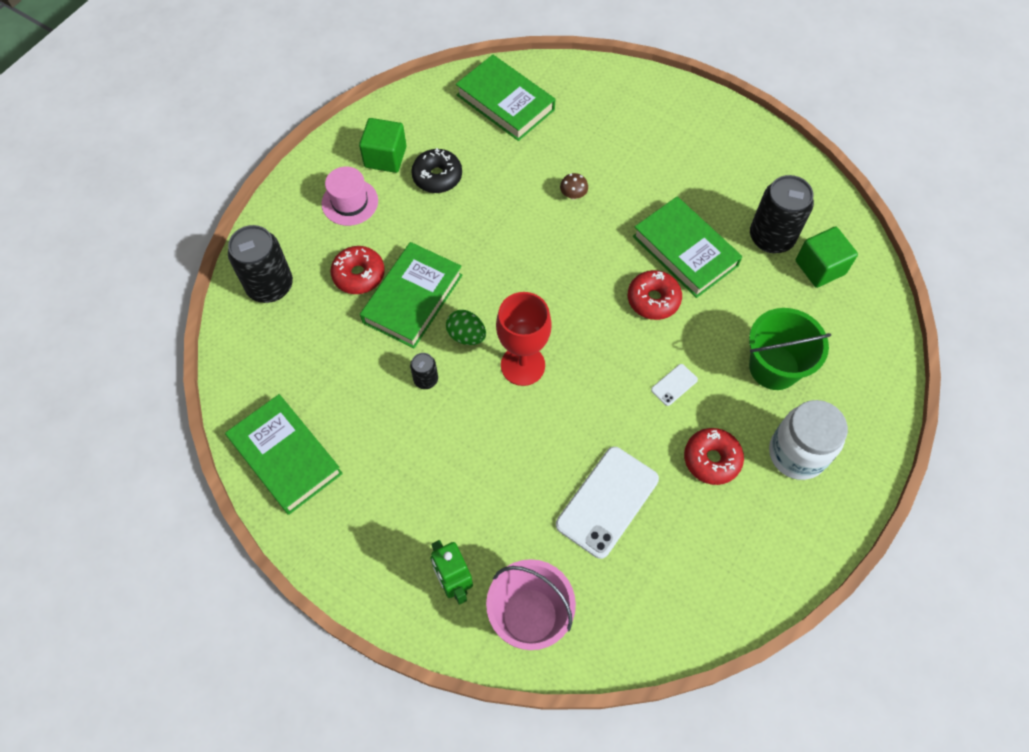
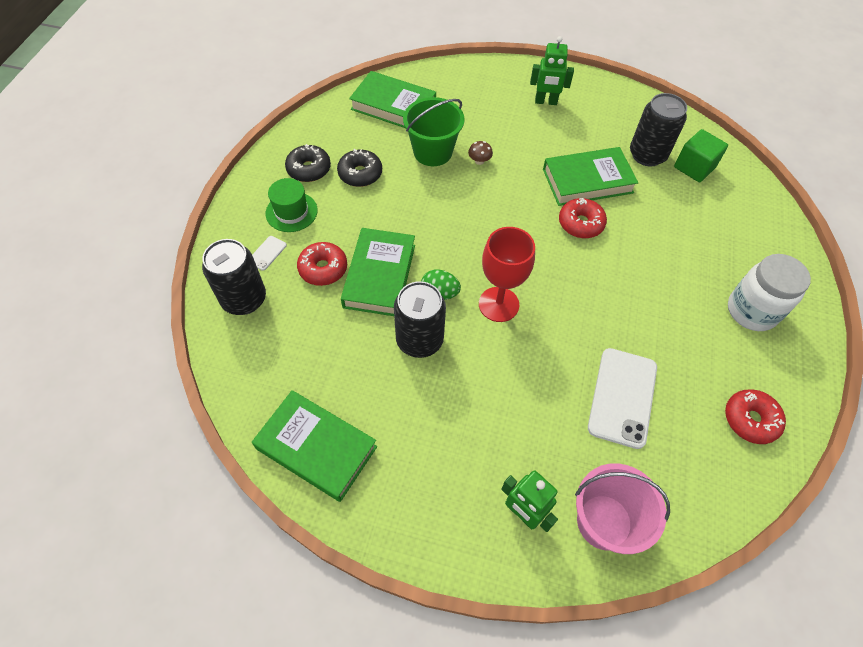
camera: 20 degrees left, 5 degrees down
pink hat [321,167,378,226] -> green hat [265,178,318,232]
green cube [359,118,407,173] -> black donut [285,144,331,182]
black can [410,353,438,389] -> black can [394,281,446,358], size x2.03
green book [633,197,742,298] -> green book turned 45 degrees counterclockwise [543,147,638,206]
white phone [651,364,698,406] -> white phone moved to [252,236,287,271]
red donut [684,428,744,485] -> red donut moved to [725,389,786,444]
green bucket [749,308,831,390] -> green bucket moved to [403,97,465,166]
none -> green robot [530,36,574,105]

